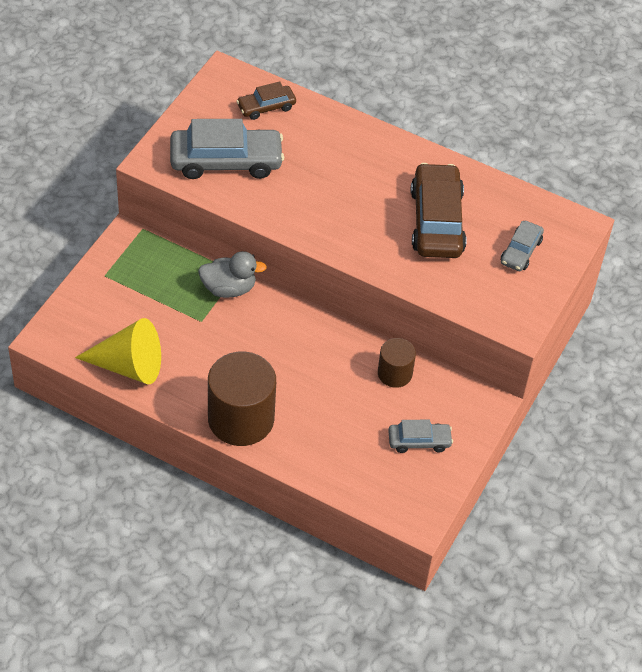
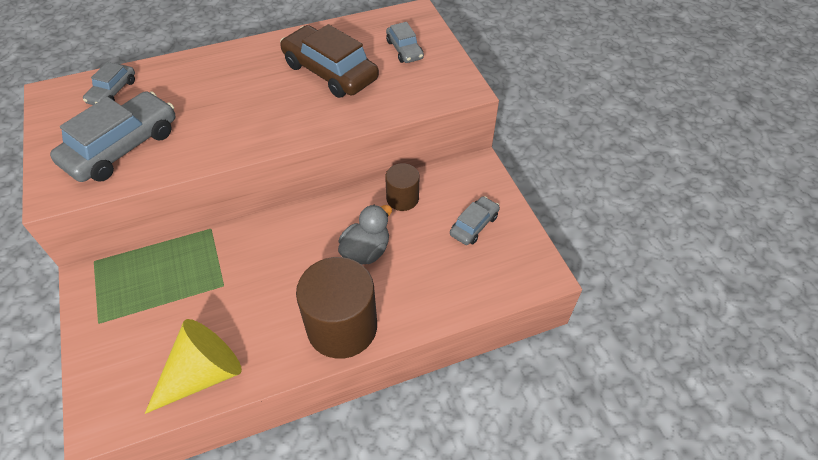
camera: 45 degrees left, 0 degrees up
grey duck [198,251,267,298] -> grey duck moved to [338,205,392,264]
brown car [237,81,296,120] -> grey car [83,62,135,105]

